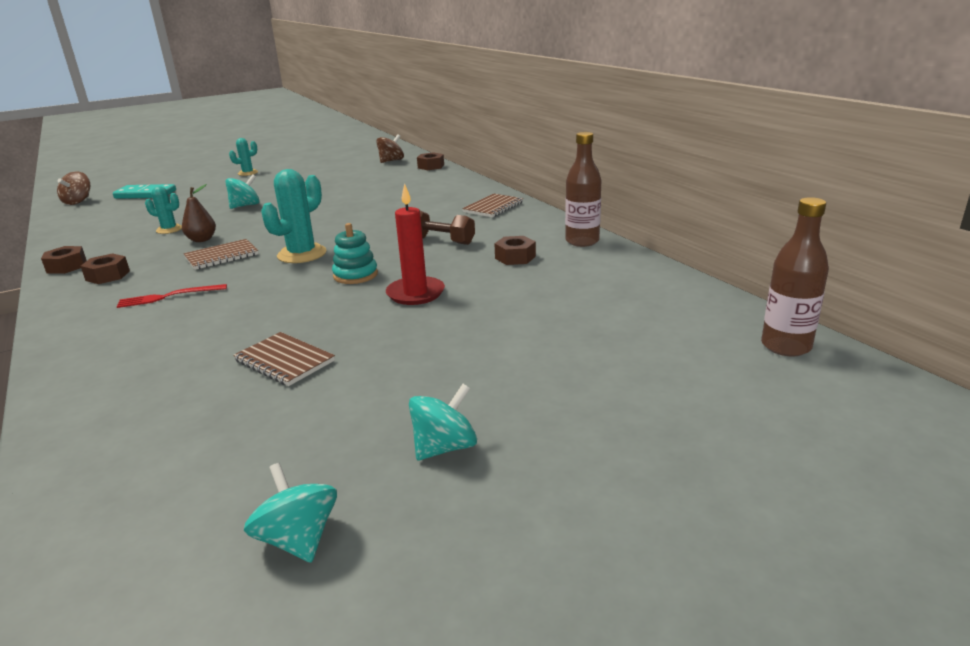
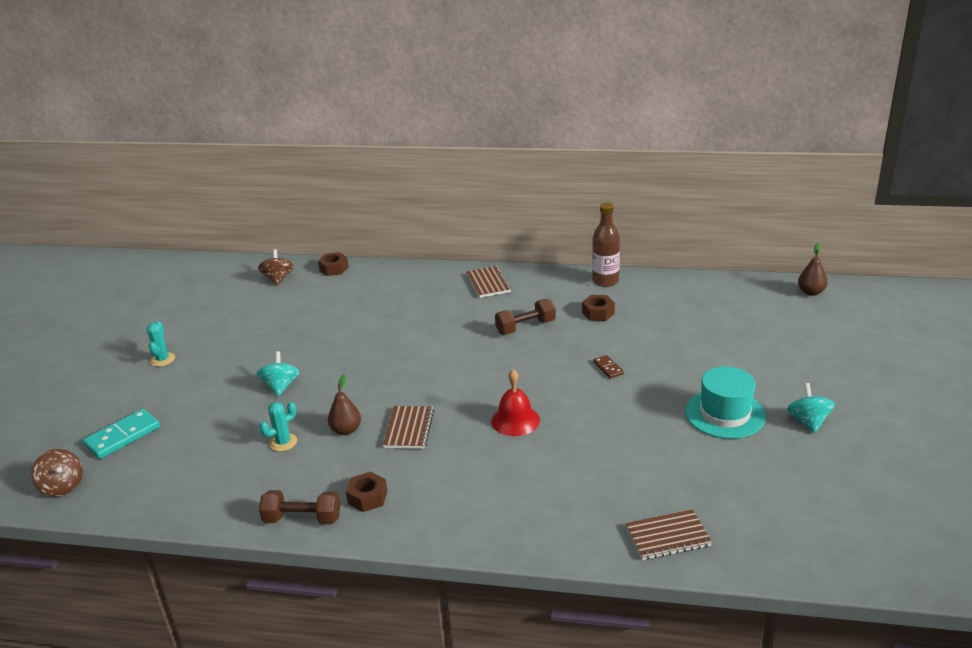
camera: 50 degrees left, 5 degrees up
brown nut [41,246,87,274] -> brown dumbbell [259,490,340,524]
red fork [117,284,227,308] -> none
brown notebook [233,332,335,386] -> brown notebook moved to [626,509,712,560]
turquoise spinning top [244,463,337,563] -> none
turquoise cactus [261,169,326,263] -> none
turquoise stacking toy [332,223,378,284] -> none
red candle [386,183,445,305] -> brown domino [593,355,624,379]
brown bottle [761,197,829,357] -> brown pear [798,243,828,296]
none -> red bell [491,369,540,436]
none -> turquoise hat [685,366,766,439]

